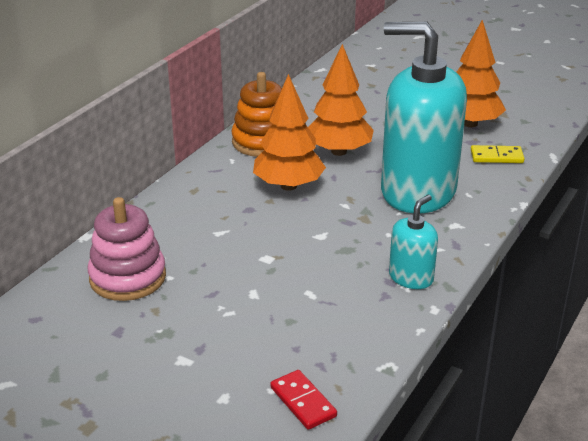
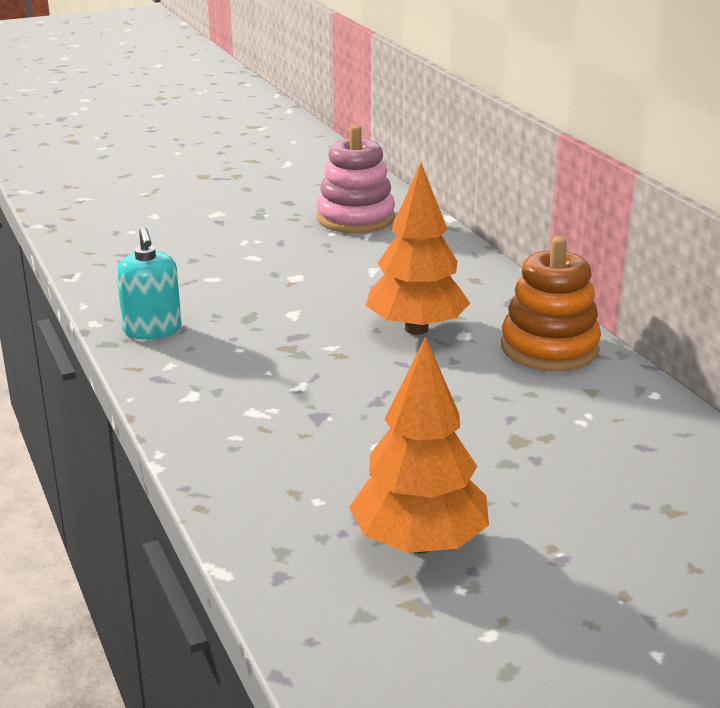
camera: 125 degrees right, 5 degrees down
red domino [270,370,337,430] -> none
orange tree [308,44,374,156] -> none
turquoise soap dispenser [381,22,467,213] -> none
yellow domino [471,145,524,163] -> none

